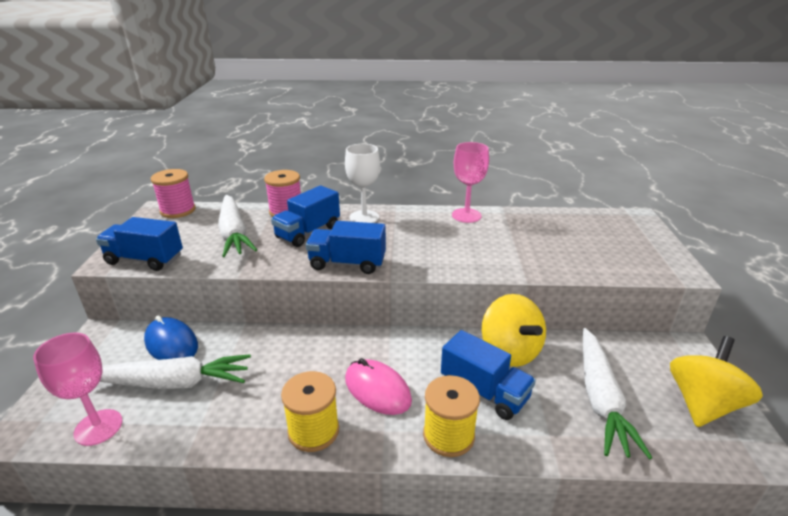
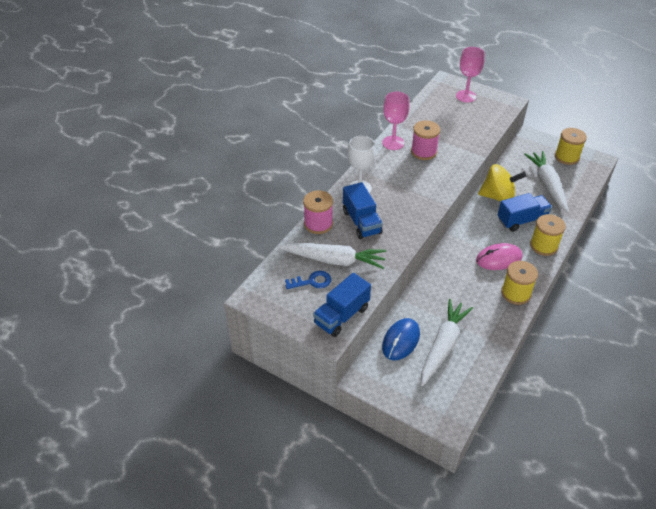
camera: 60 degrees left, 15 degrees up
pink goblet [33,332,123,446] -> pink goblet moved to [456,47,485,103]
blue mouse [144,316,198,360] -> blue mouse turned 45 degrees counterclockwise [382,318,420,360]
pink spool [151,169,196,218] -> pink spool moved to [411,120,440,160]
blue truck [306,221,386,274] -> none
white carrot [583,328,652,460] -> white carrot turned 135 degrees counterclockwise [524,151,569,213]
yellow spinning top [670,336,763,427] -> yellow spool [555,128,587,165]
none -> blue key [285,271,331,289]

